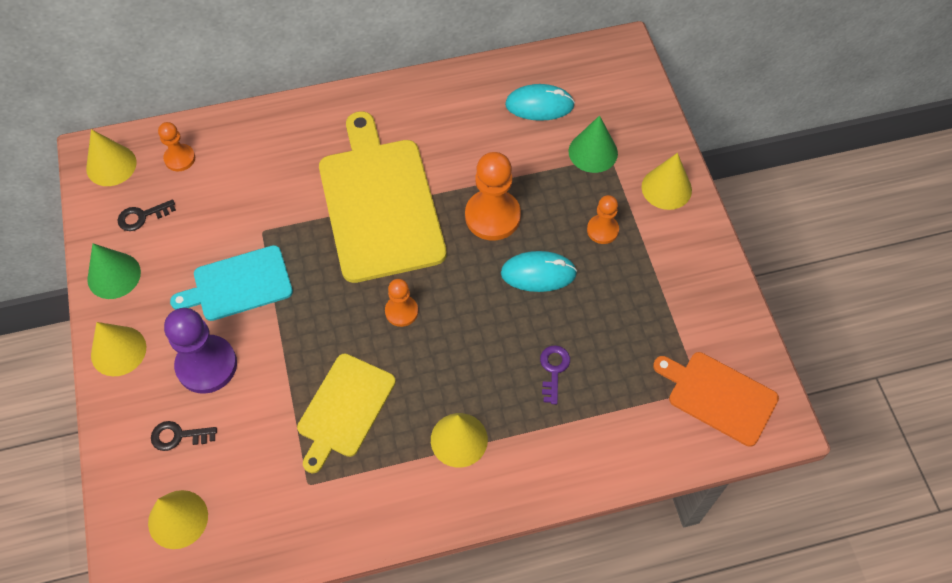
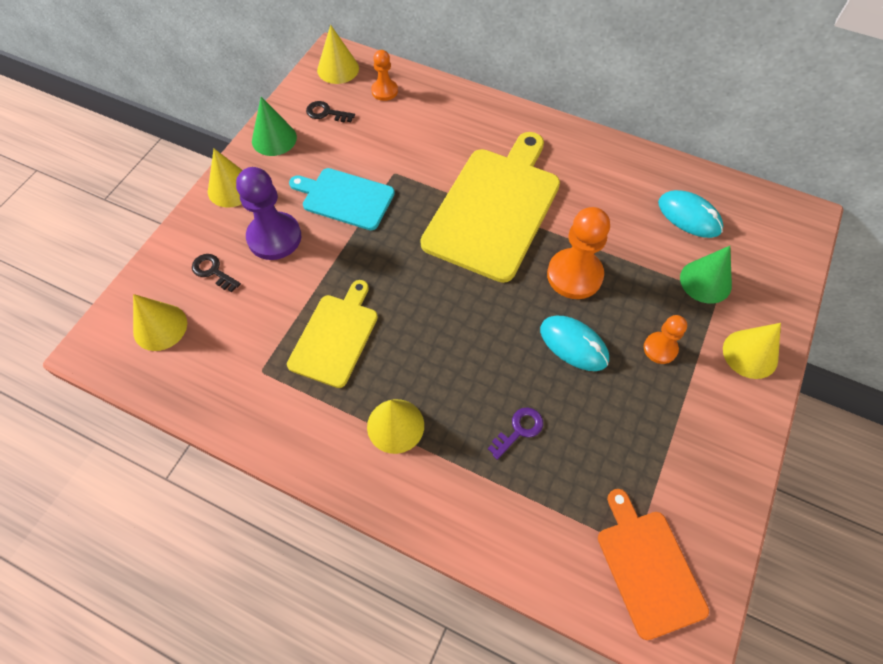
camera: 40 degrees right, 0 degrees up
yellow cutting board [297,354,396,473] -> yellow cutting board turned 135 degrees clockwise [287,280,378,388]
orange pawn [385,279,418,327] -> none

